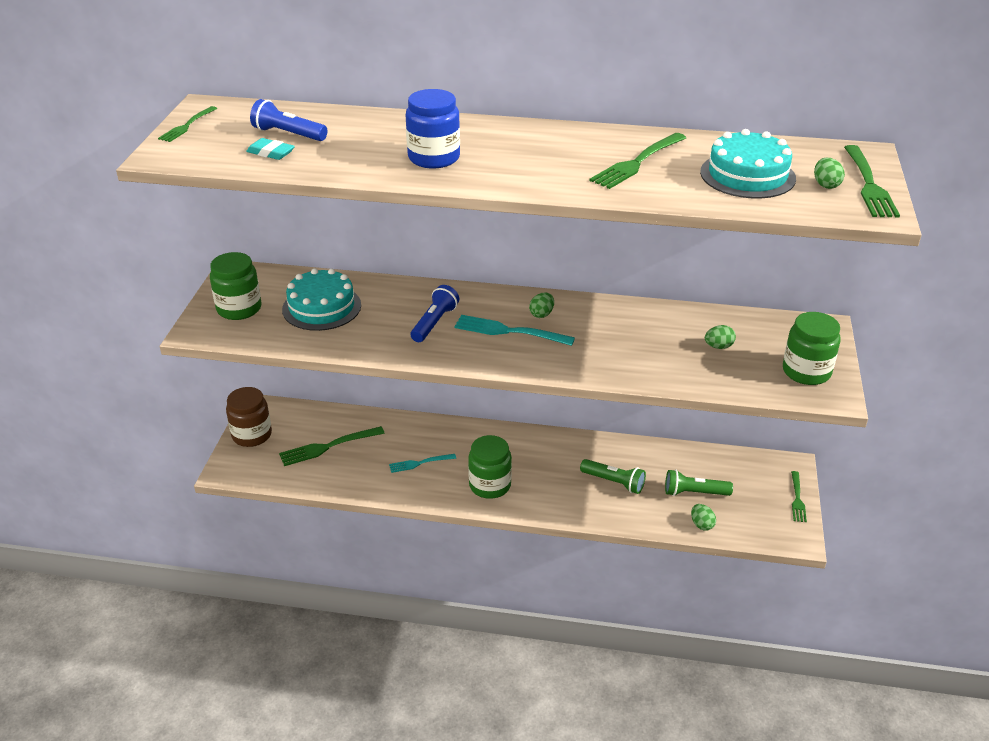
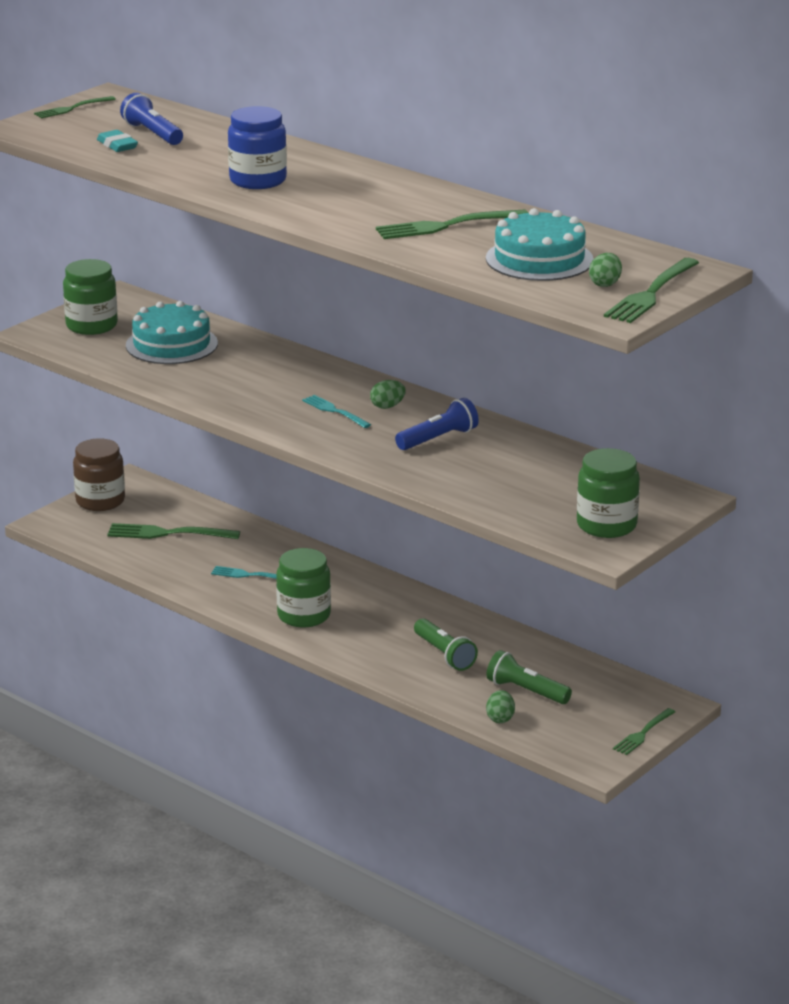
camera: 30 degrees right, 10 degrees down
blue flashlight [411,285,459,342] -> blue flashlight moved to [395,398,479,450]
turquoise fork [454,315,575,346] -> turquoise fork [302,395,371,428], size x0.62
green egg [705,325,736,349] -> none

